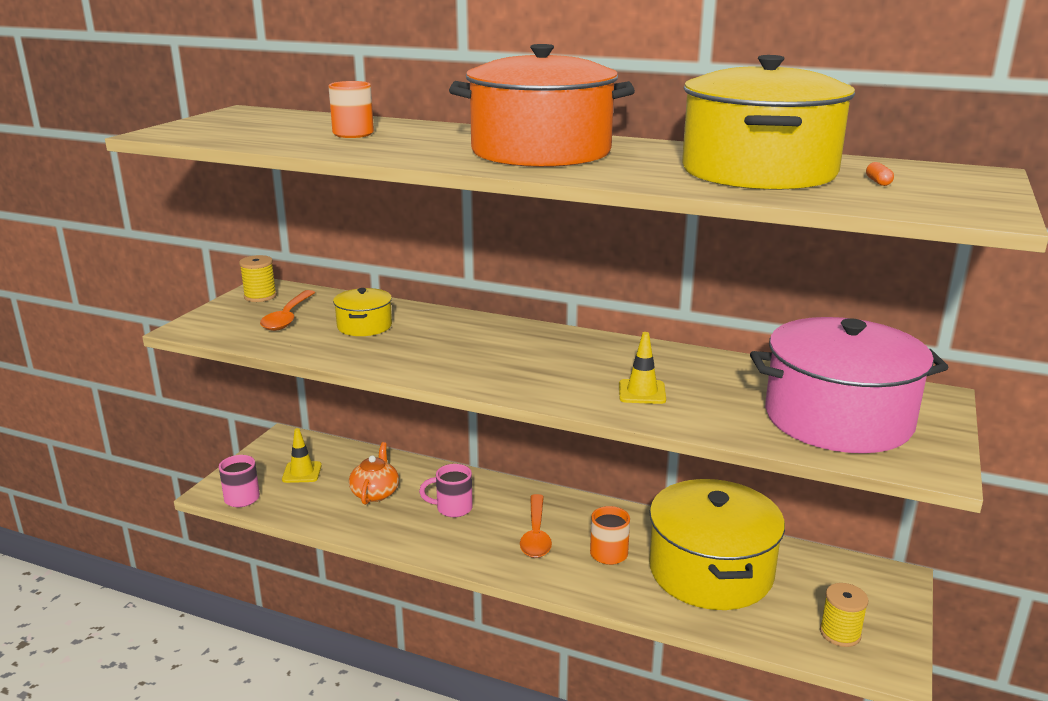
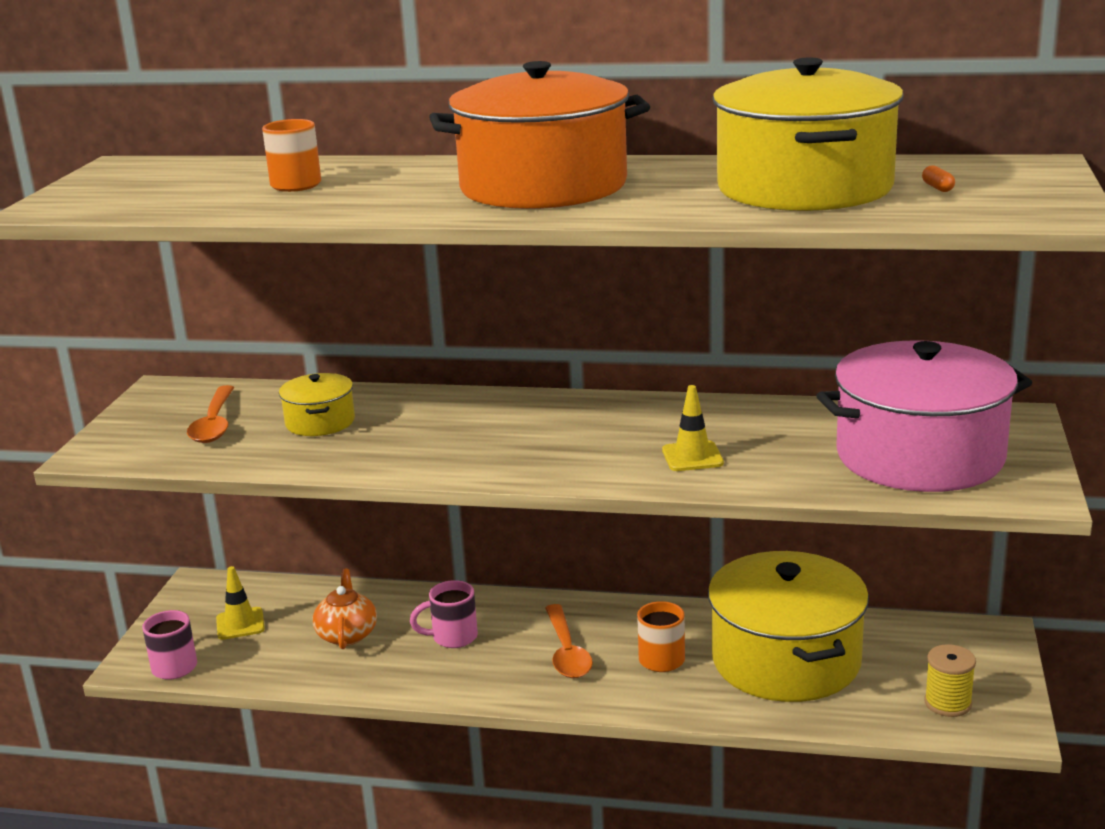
camera: 10 degrees left, 0 degrees up
yellow spool [239,255,277,302] -> none

